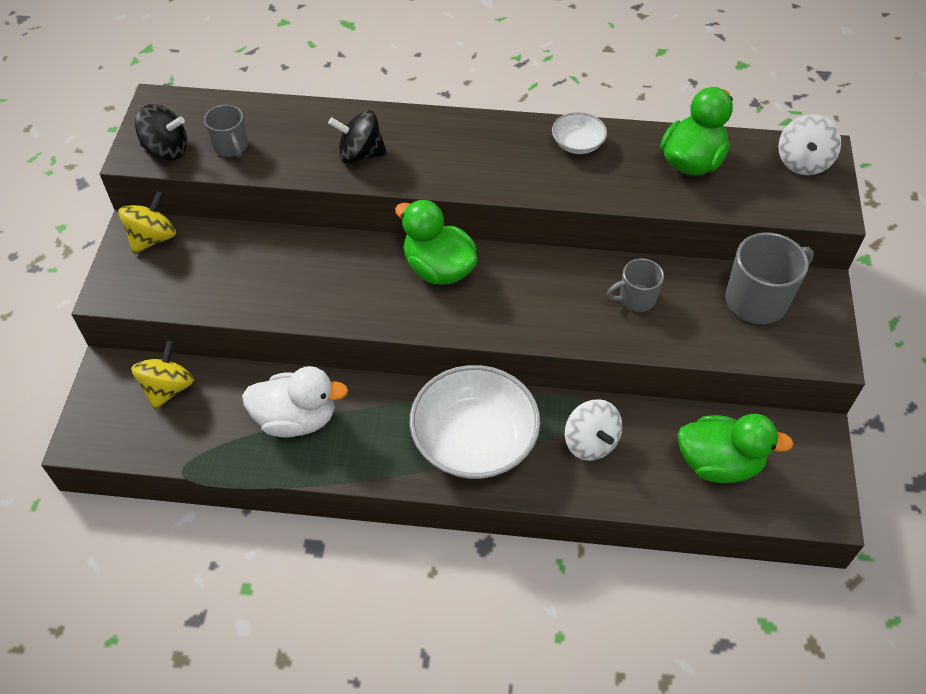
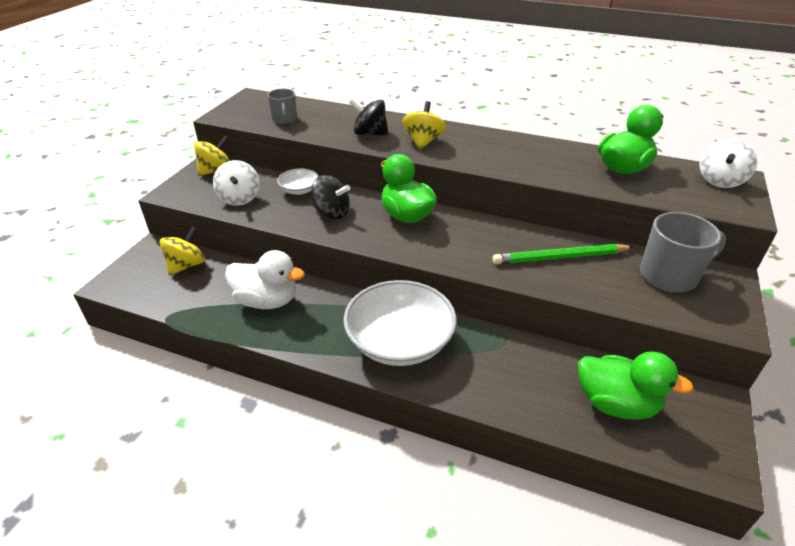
camera: 15 degrees right, 15 degrees down
black spinning top [135,104,187,160] -> black spinning top moved to [311,175,350,219]
white bowl [552,112,607,154] -> white bowl moved to [277,169,319,195]
white spinning top [565,399,622,461] -> white spinning top moved to [213,160,260,206]
grey mug [607,258,664,312] -> green pencil [492,244,634,264]
none -> yellow spinning top [402,101,446,149]

